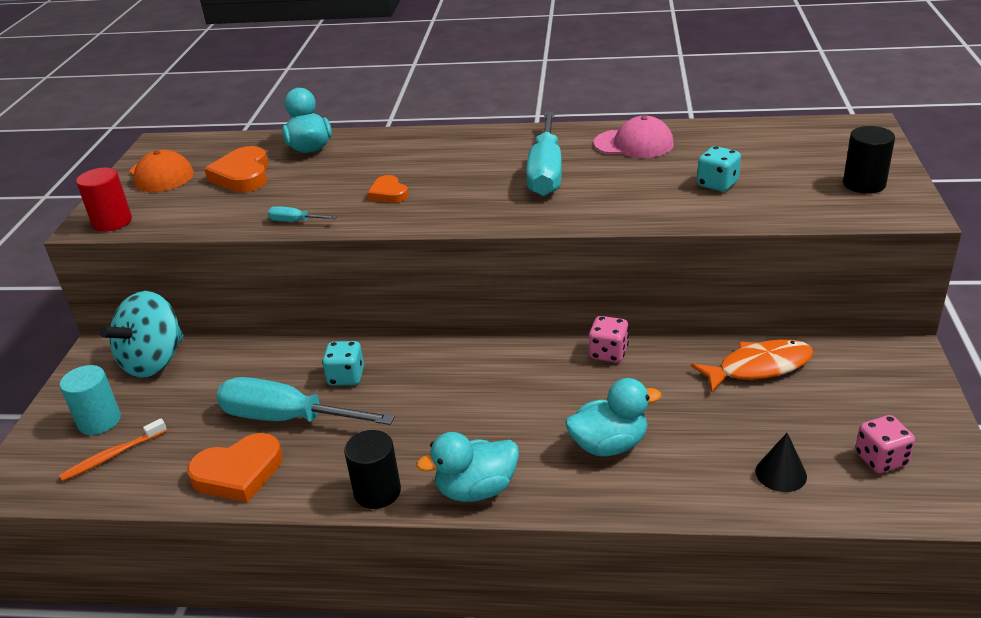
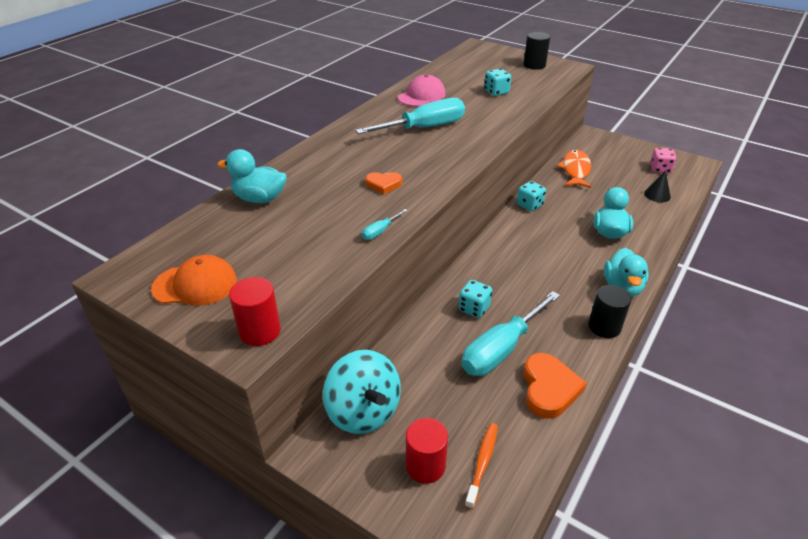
camera: 65 degrees left, 5 degrees up
orange toothbrush [59,419,167,481] -> orange toothbrush turned 150 degrees counterclockwise [465,423,498,509]
turquoise cylinder [60,365,121,435] -> red cylinder [406,418,448,484]
orange heart [204,146,268,192] -> none
turquoise screwdriver [526,112,562,196] -> turquoise screwdriver turned 60 degrees counterclockwise [355,98,465,134]
pink dice [589,316,629,362] -> turquoise dice [517,181,546,211]

